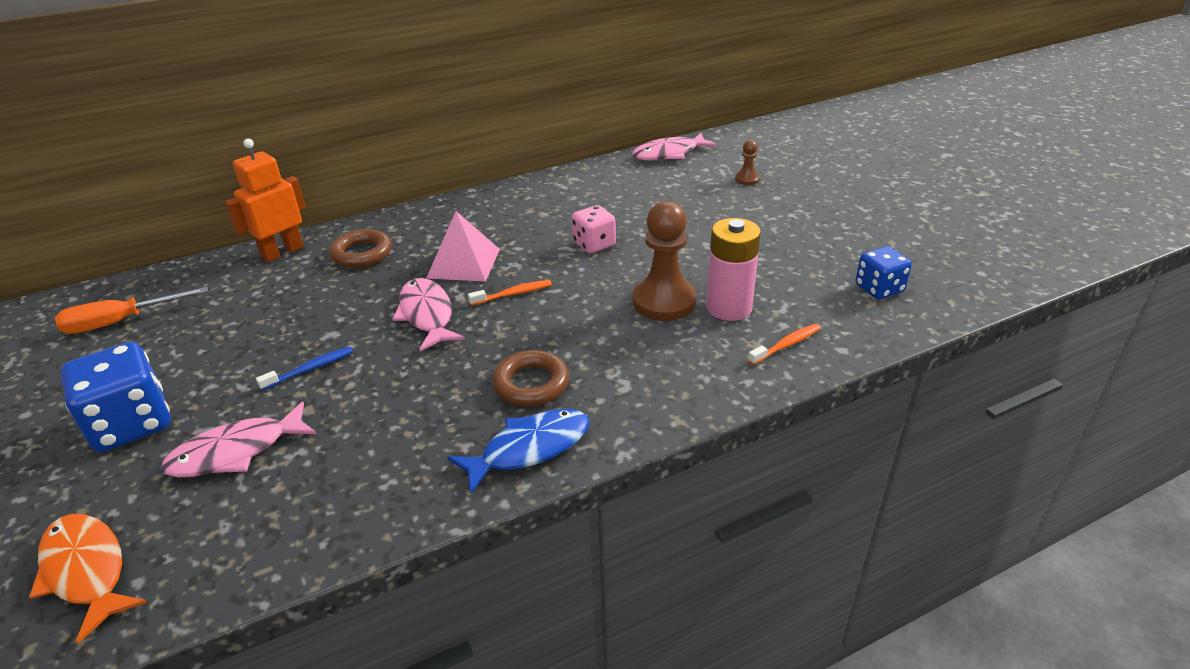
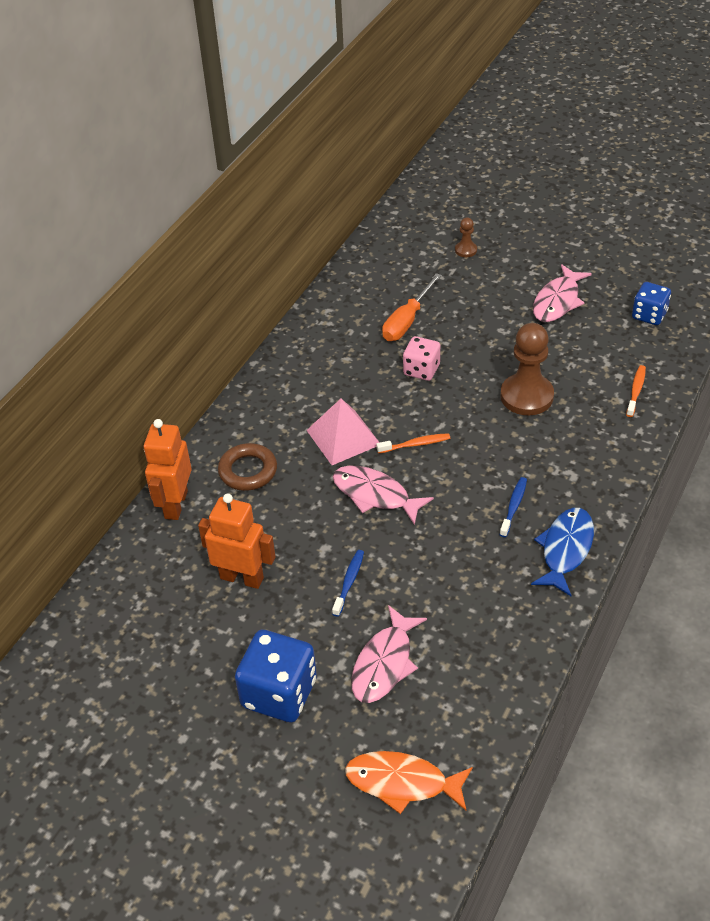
camera: 35 degrees left, 10 degrees up
orange screwdriver [55,287,208,334] -> orange screwdriver moved to [382,273,442,341]
orange toothbrush [468,280,552,306] -> orange toothbrush turned 45 degrees clockwise [376,433,450,454]
brown ring [492,350,569,407] -> blue toothbrush [500,477,527,537]
pink fish [632,133,718,160] -> pink fish moved to [533,264,592,322]
pink battery [706,218,761,321] -> none
none -> orange robot [198,493,276,589]

